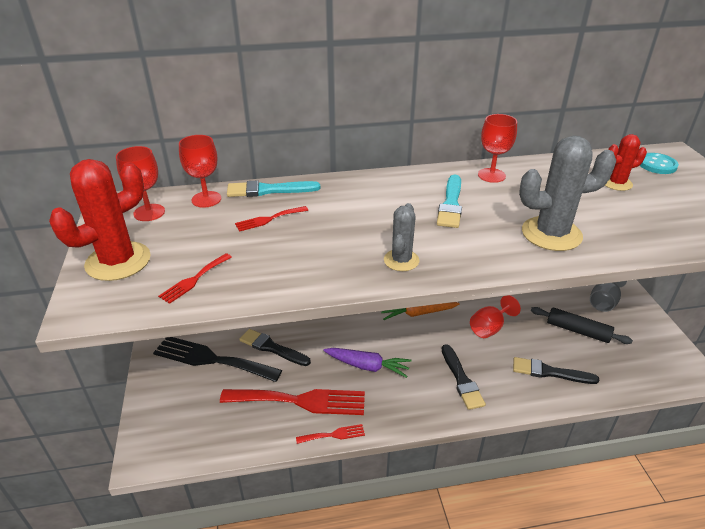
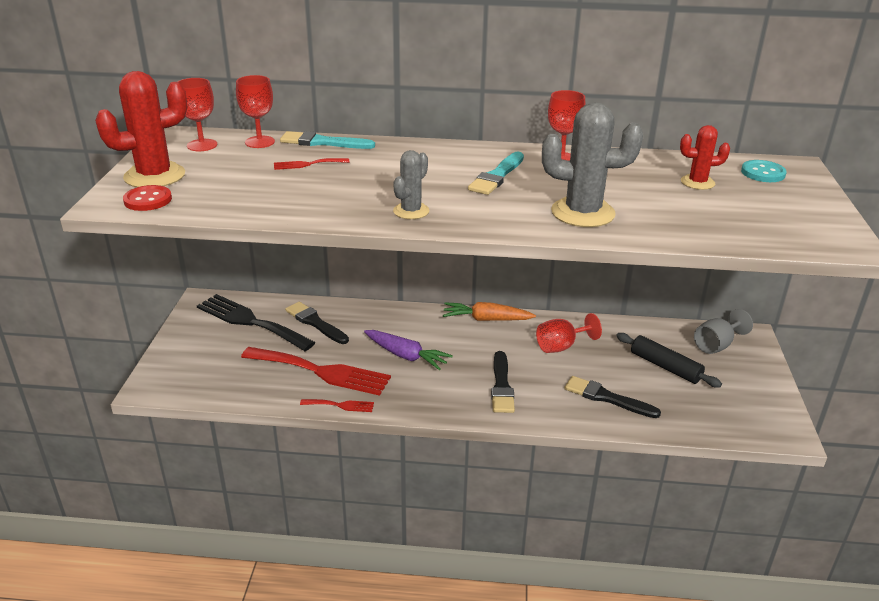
camera: 15 degrees right, 5 degrees down
red fork [158,253,232,304] -> none
none -> red button [123,185,172,211]

